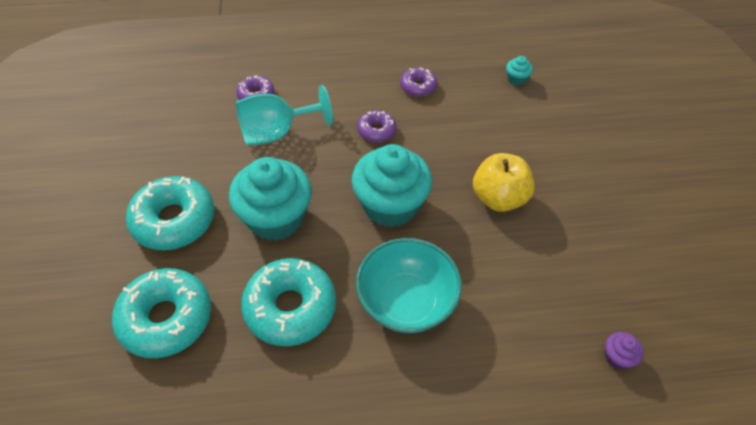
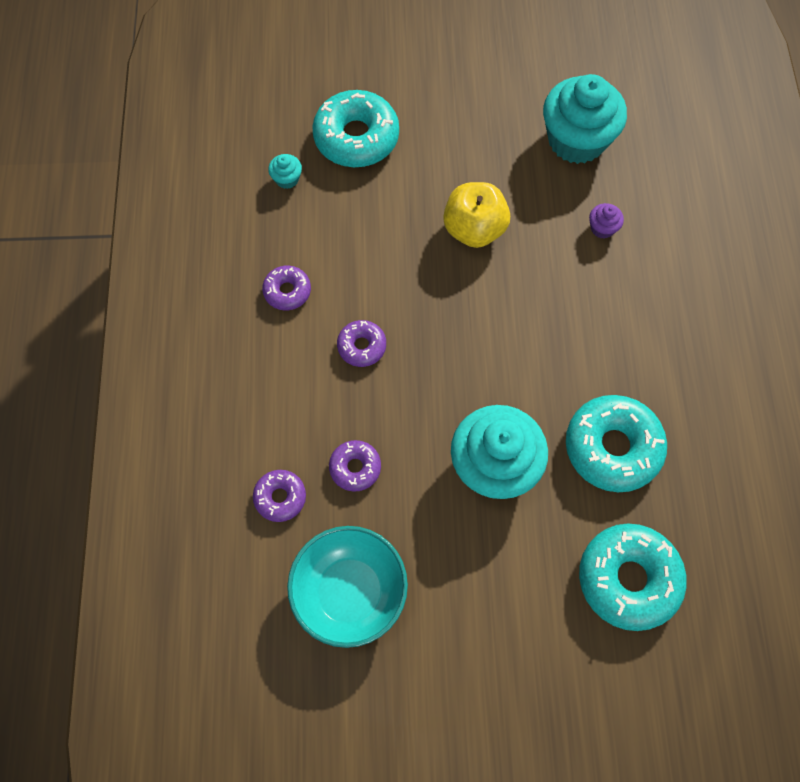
camera: 85 degrees left, 15 degrees up
turquoise donut [126,176,214,250] -> turquoise donut moved to [312,90,399,167]
turquoise goblet [236,85,333,145] -> purple donut [329,440,381,492]
turquoise cupcake [352,144,432,227] -> turquoise cupcake moved to [543,74,627,164]
turquoise bowl [356,238,462,333] -> turquoise bowl moved to [287,526,408,648]
purple cupcake [605,332,644,369] -> purple cupcake moved to [589,203,624,238]

